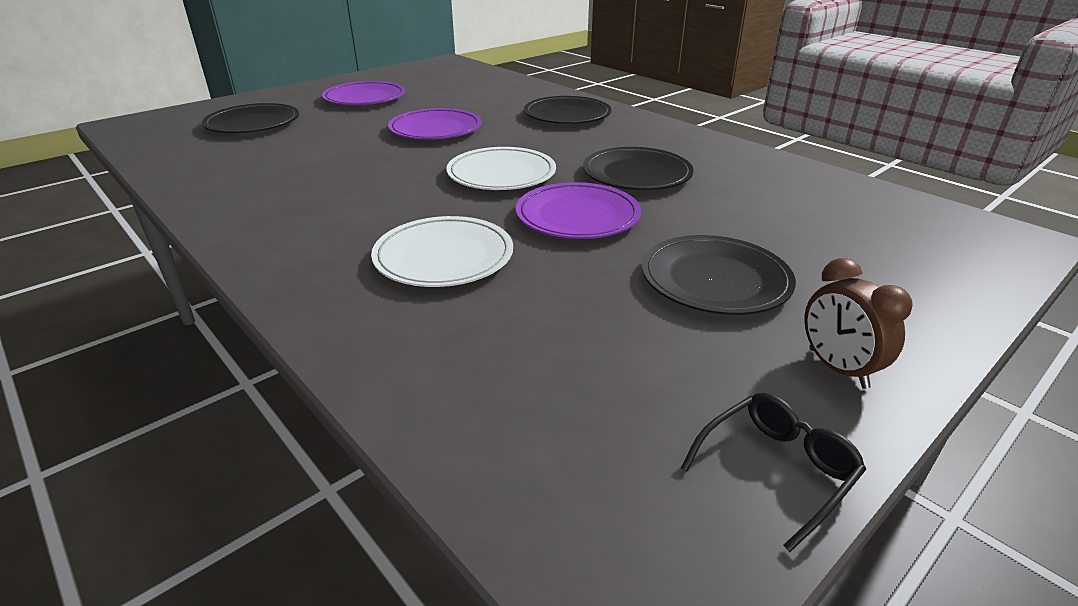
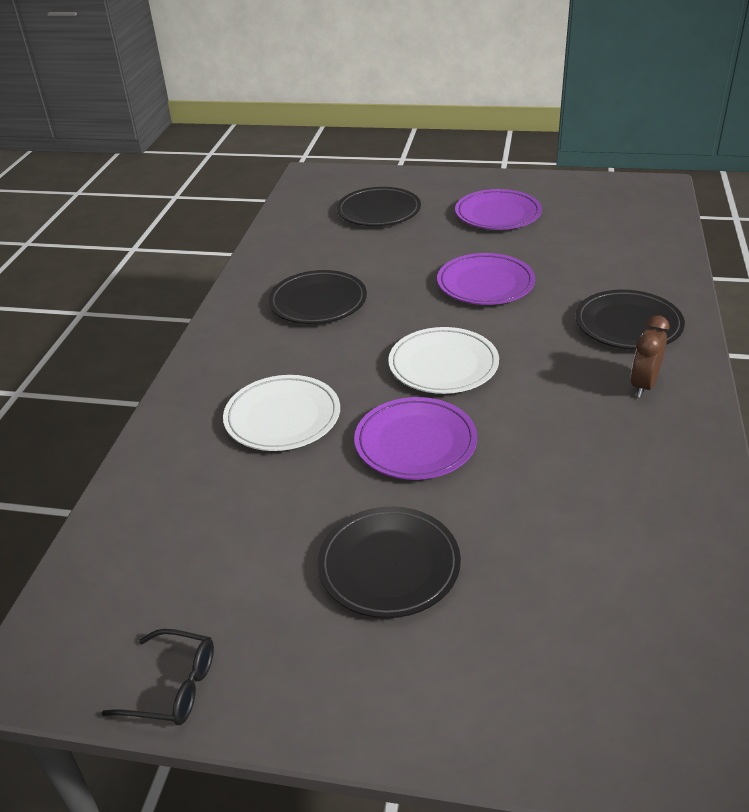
camera: 55 degrees right, 5 degrees up
black plate [583,147,694,190] -> black plate moved to [268,270,367,324]
brown clock [805,258,913,389] -> brown clock moved to [631,315,669,397]

